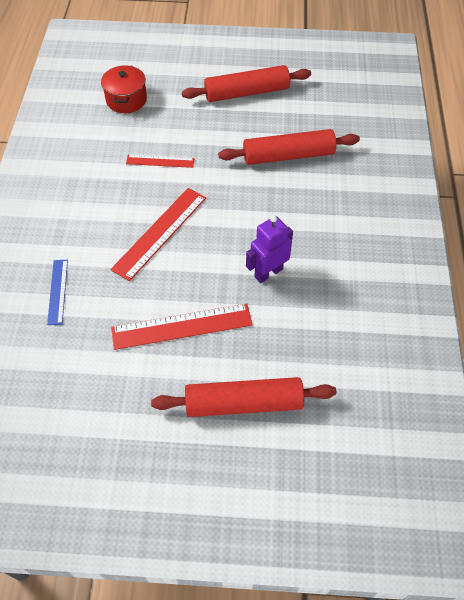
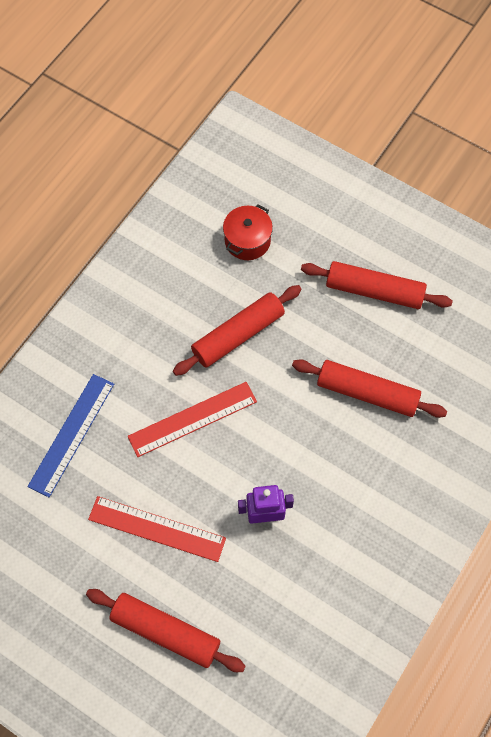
camera: 30 degrees right, 10 degrees up
blue ruler [47,260,68,325] -> blue ruler [27,374,114,497], size x1.74
red ruler [126,155,194,168] -> red rolling pin [173,285,302,376]

